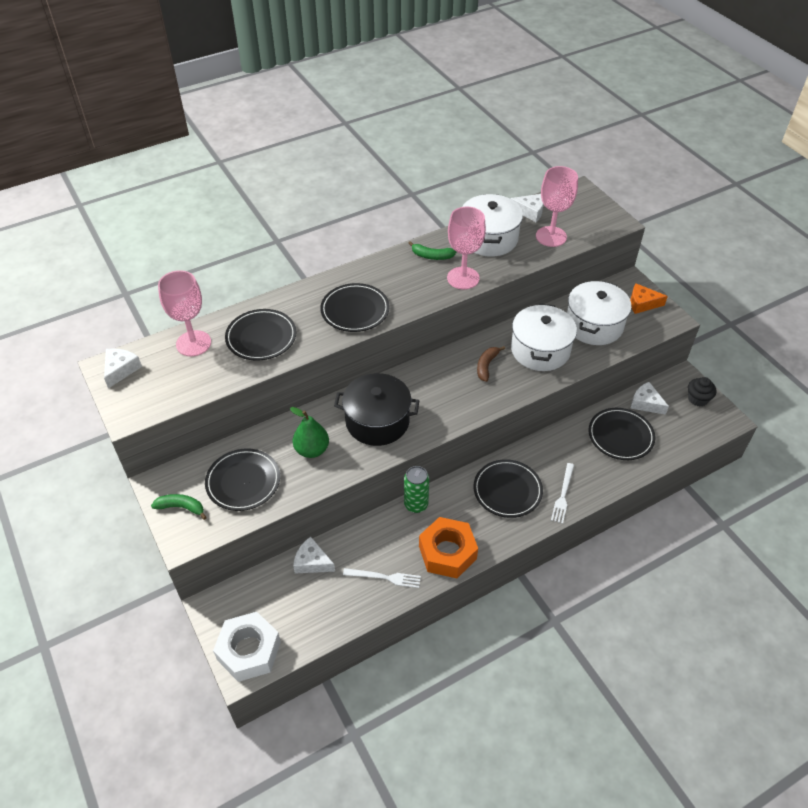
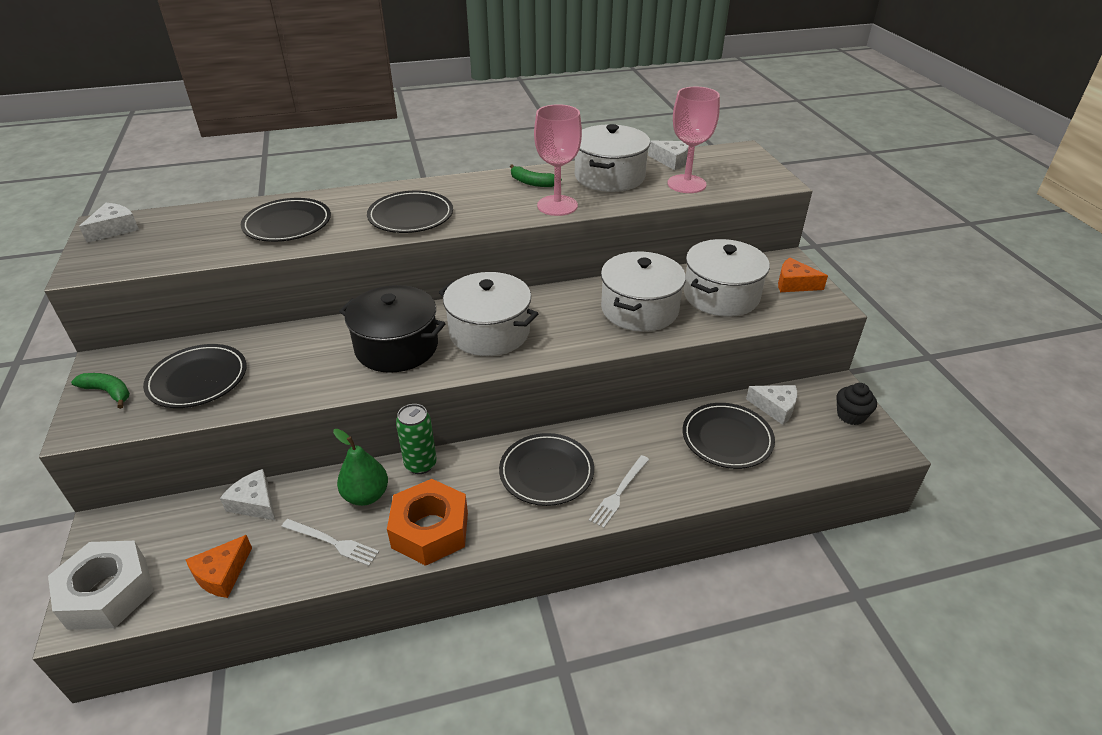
camera: 15 degrees right, 10 degrees down
pink goblet [158,270,211,356] -> none
green pear [290,407,329,458] -> green pear moved to [333,429,388,506]
brown banana [477,346,505,382] -> none
white cheese [630,382,669,415] -> white cheese turned 150 degrees clockwise [746,385,797,425]
none -> orange cheese [186,535,252,598]
none -> white pot [439,272,539,356]

